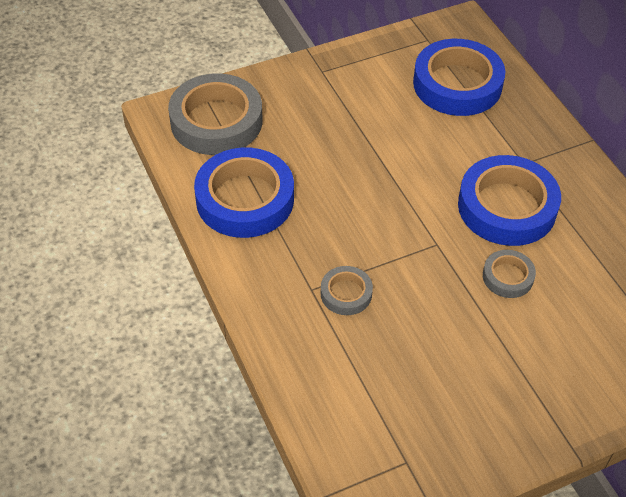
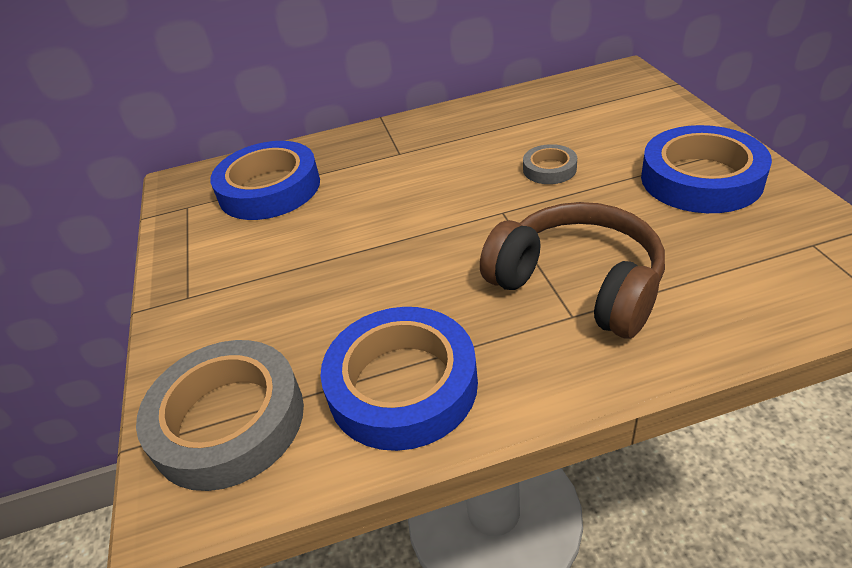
camera: 75 degrees left, 10 degrees down
grey tape [321,266,373,315] -> brown headphones [480,202,665,338]
blue tape [458,155,561,246] -> blue tape moved to [641,125,772,213]

